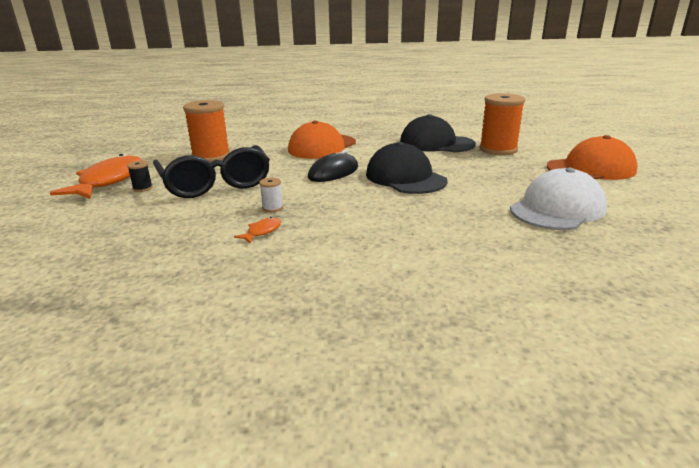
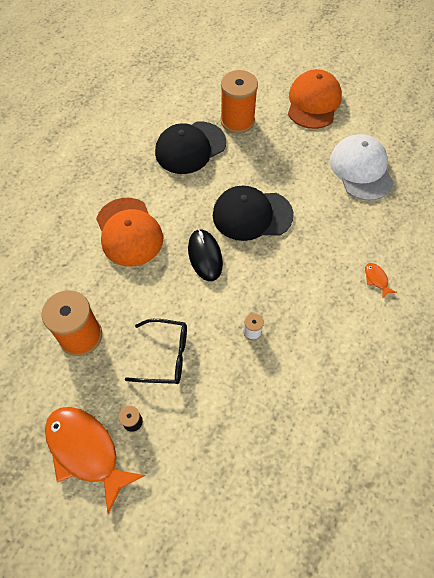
camera: 60 degrees left, 35 degrees up
black glasses [153,145,270,198] -> black glasses [125,319,187,384], size x0.61
orange fish [234,217,281,243] -> orange fish moved to [365,263,397,299]

